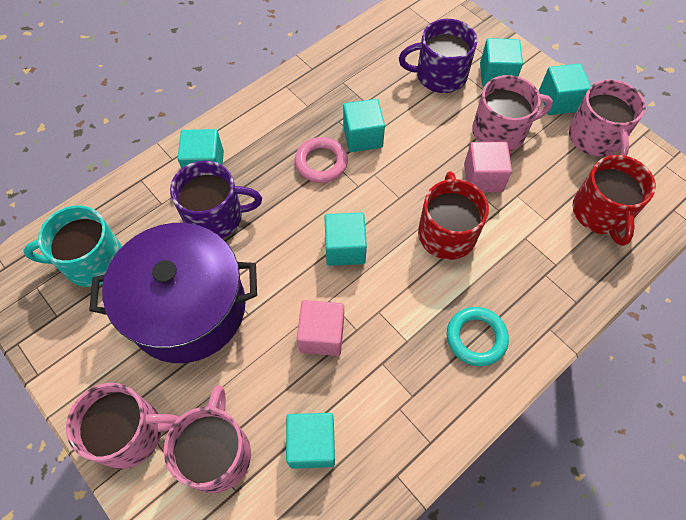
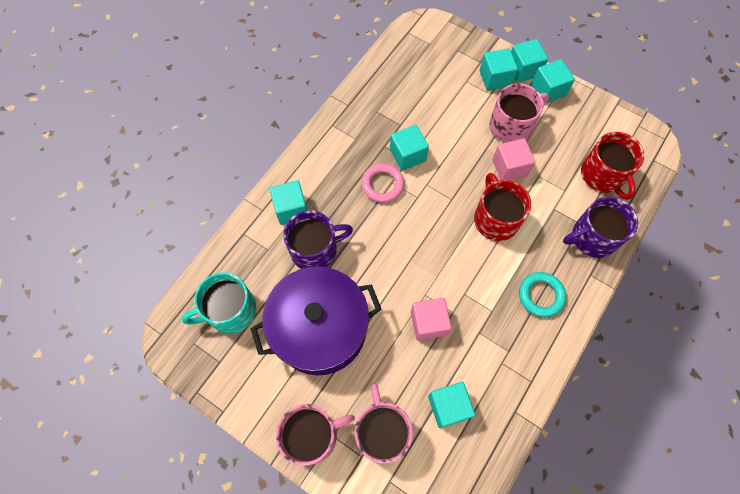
camera: 15 degrees left, 5 degrees up
turquoise cube [324,212,367,266] -> turquoise cube moved to [511,39,548,82]
purple mug [399,19,477,93] -> purple mug moved to [563,197,638,258]
pink mug [569,79,646,157] -> none

